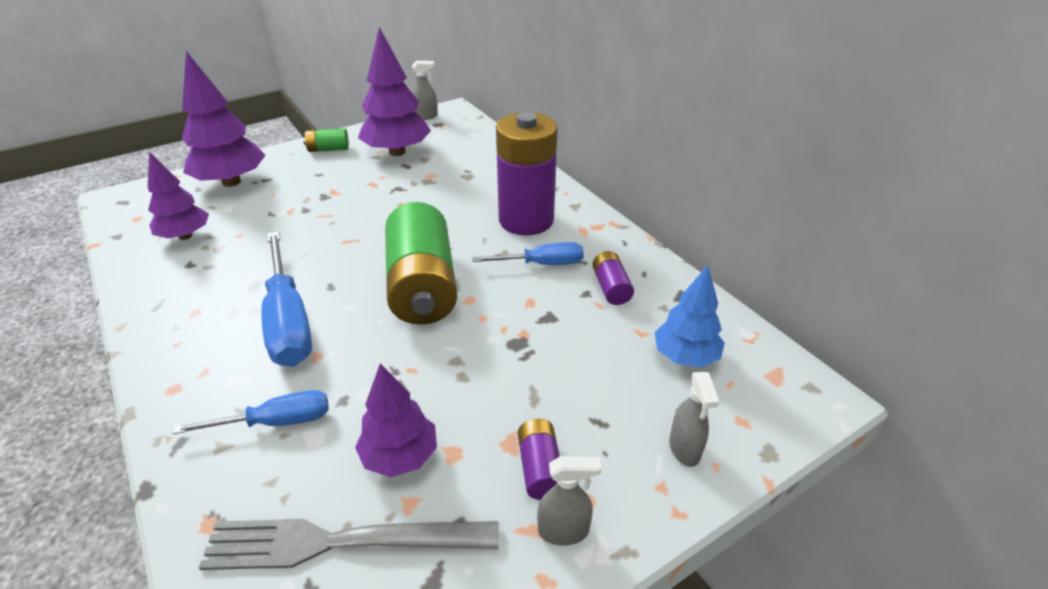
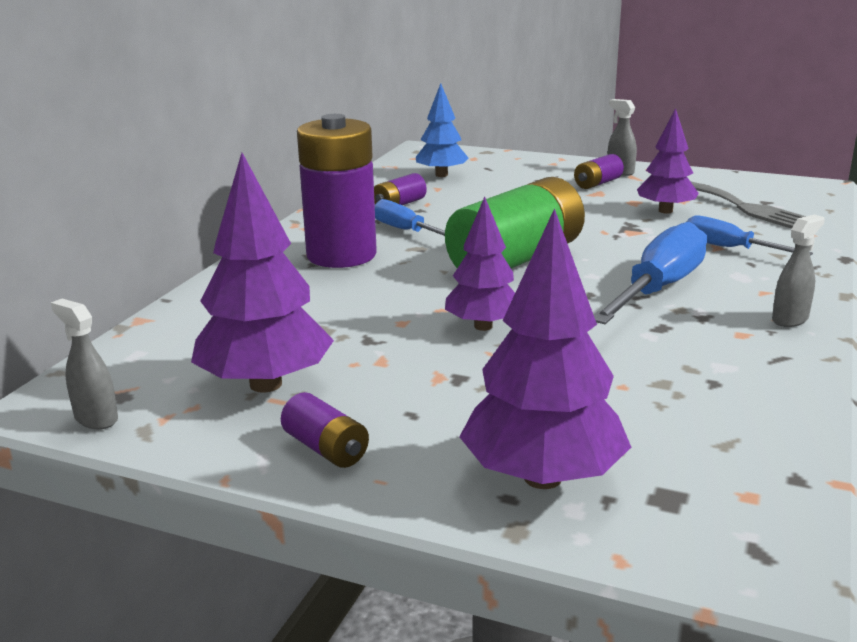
camera: 125 degrees left, 15 degrees down
purple tree [148,152,209,240] -> purple tree moved to [445,197,515,331]
green battery [303,128,349,152] -> purple battery [281,392,369,468]
grey spray bottle [669,372,719,467] -> grey spray bottle moved to [772,215,825,327]

